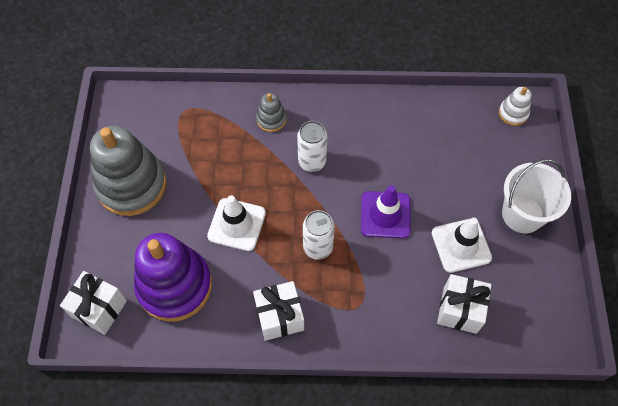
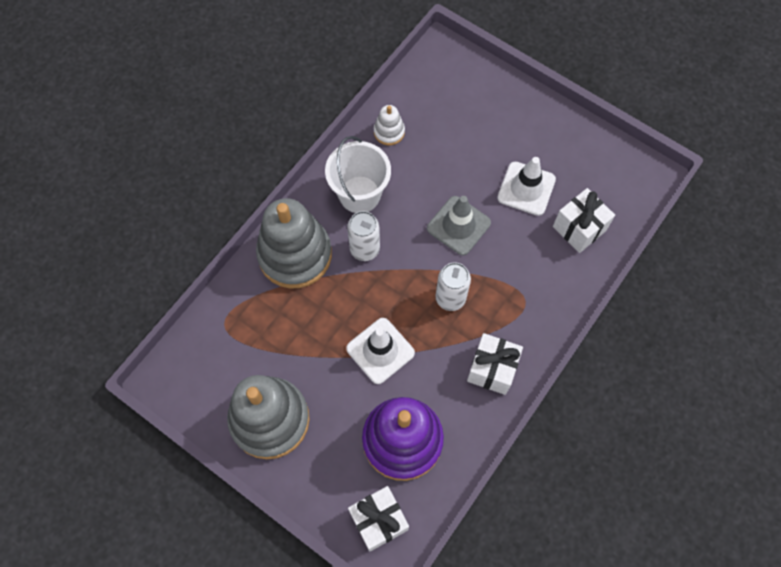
camera: 55 degrees left, 5 degrees up
grey stacking toy [256,93,287,132] -> grey stacking toy [256,198,332,288], size x2.23
purple traffic cone [361,185,411,238] -> grey traffic cone [427,196,491,255]
white stacking toy [499,87,531,126] -> white stacking toy moved to [374,105,405,145]
white bucket [502,159,571,233] -> white bucket moved to [325,136,391,213]

